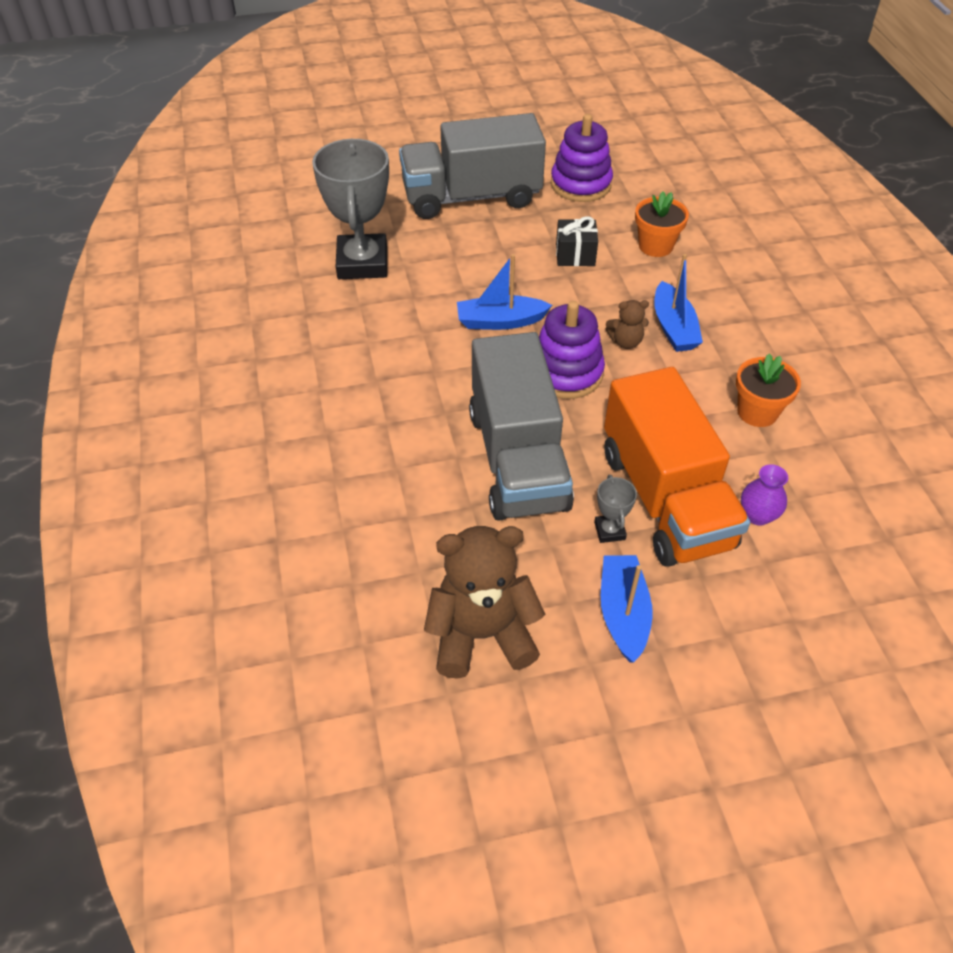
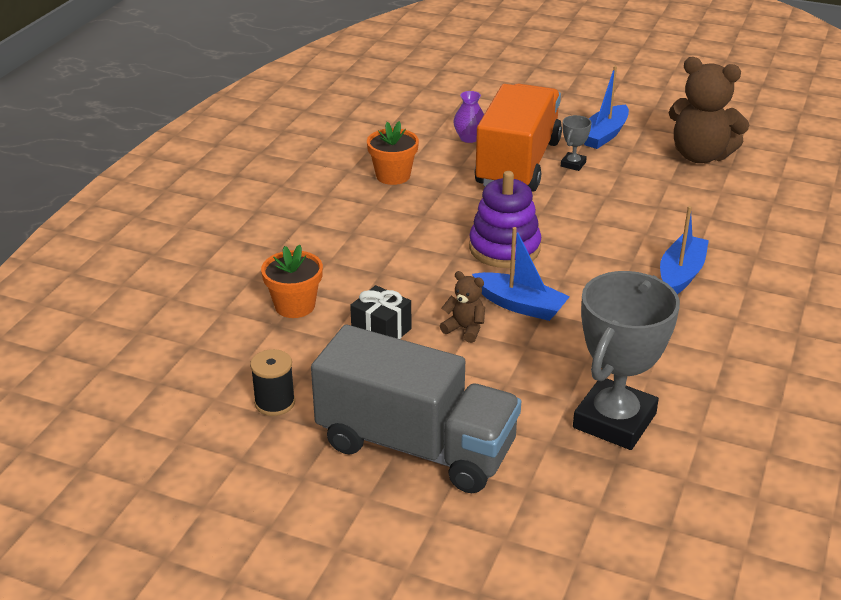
camera: 145 degrees left, 15 degrees down
grey truck [469,332,574,521] -> none
purple stacking toy [551,114,613,202] -> black spool [250,349,295,416]
brown teddy bear [606,300,649,349] -> brown teddy bear moved to [440,271,485,343]
blue boat [654,254,703,352] -> blue boat moved to [660,206,709,294]

